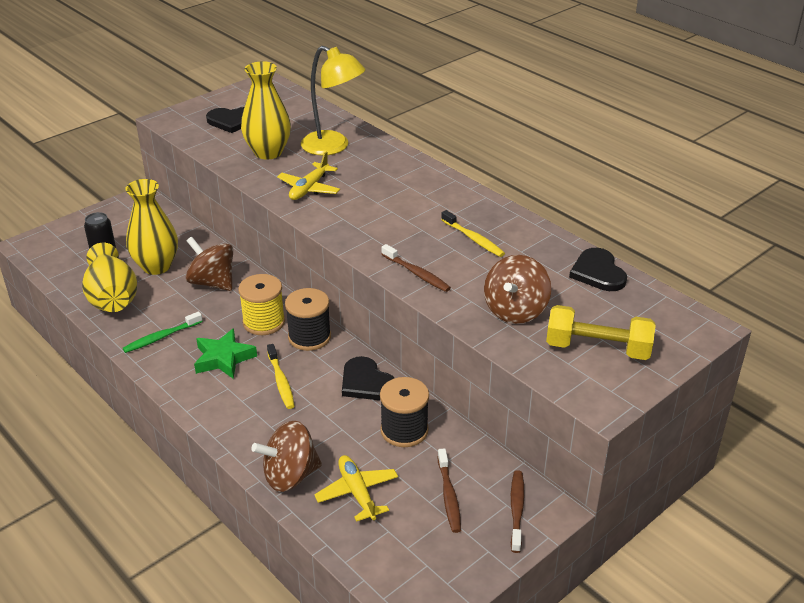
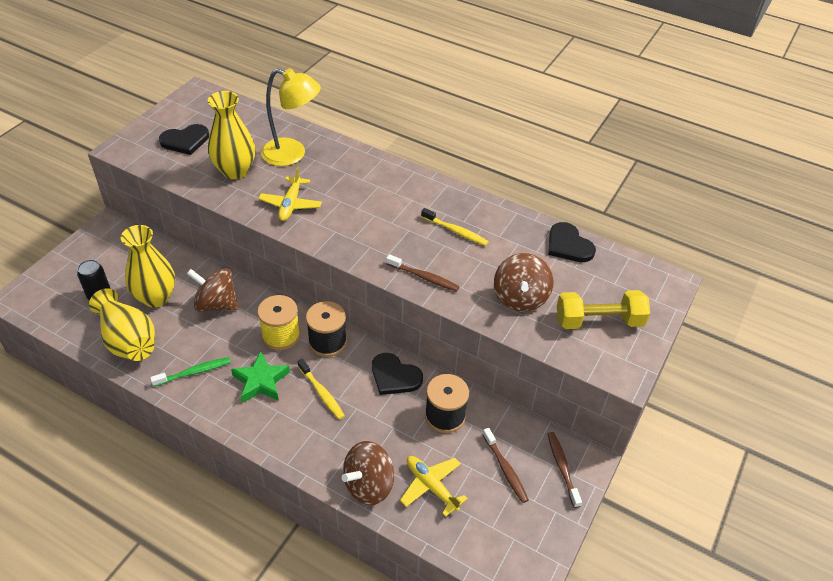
camera: 20 degrees left, 10 degrees up
green toothbrush [122,311,203,353] -> green toothbrush turned 150 degrees counterclockwise [150,357,231,387]

